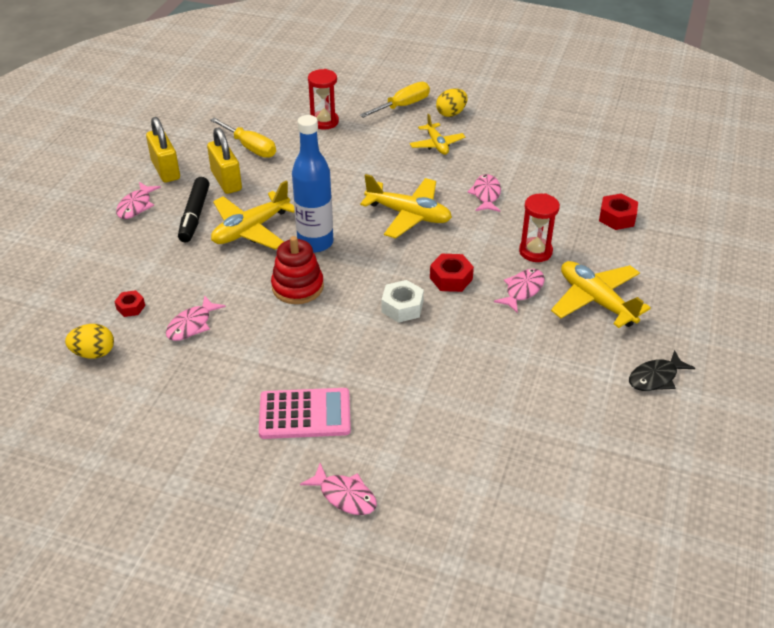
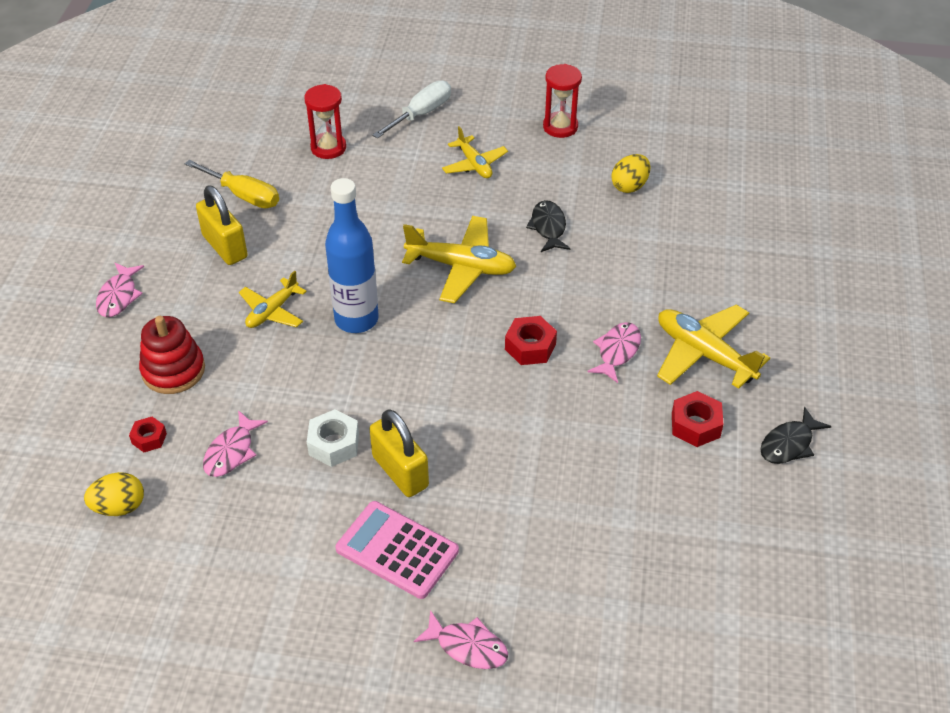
camera: 10 degrees left, 5 degrees up
yellow padlock [146,117,180,183] -> yellow padlock moved to [370,409,429,497]
black marker [178,177,210,242] -> none
yellow plane [211,181,295,250] -> yellow plane [239,271,307,328], size x0.62
pink calculator [259,388,351,439] -> pink calculator turned 135 degrees counterclockwise [336,501,459,599]
red stacking toy [271,236,324,304] -> red stacking toy moved to [139,316,205,394]
yellow screwdriver [360,82,430,118] -> white screwdriver [372,81,451,139]
white nut [381,280,424,323] -> white nut moved to [307,409,359,467]
yellow egg [436,88,468,117] -> yellow egg moved to [611,154,650,193]
pink fish [467,174,501,212] -> black fish [526,200,571,252]
red hourglass [519,193,560,262] -> red hourglass moved to [543,64,582,138]
red nut [599,193,638,230] -> red nut moved to [672,391,723,447]

